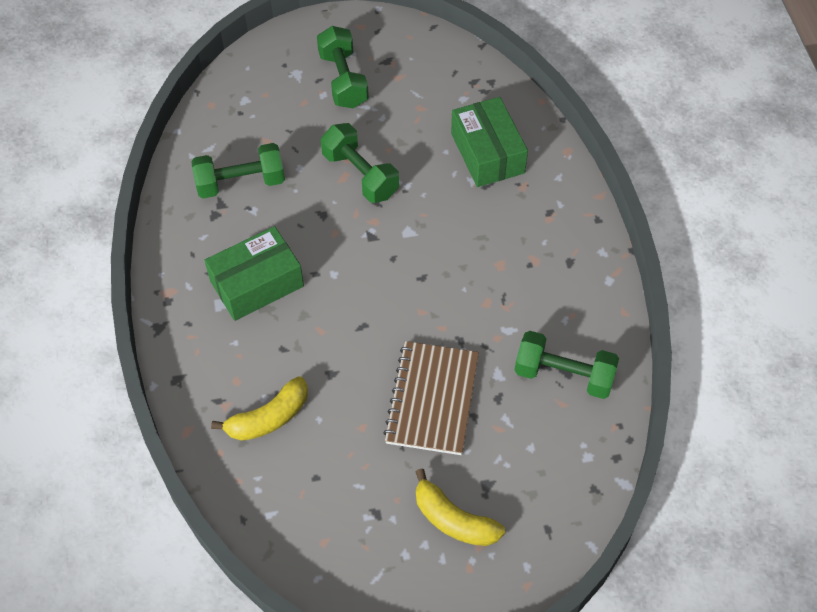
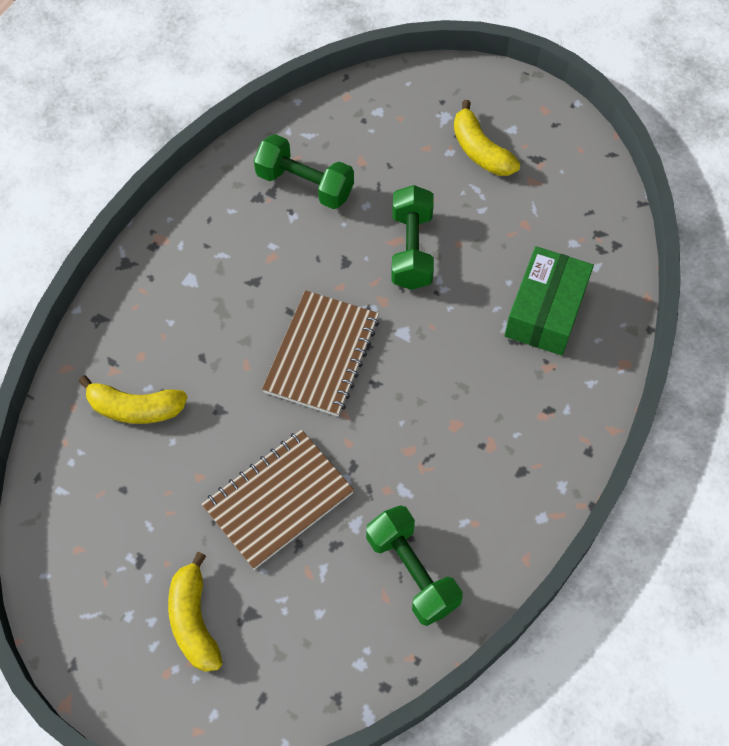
camera: 40 degrees right, 5 degrees up
green box [204,226,304,321] -> none
green dumbbell [317,26,369,108] -> yellow banana [454,100,520,176]
none -> brown notebook [262,290,379,416]

